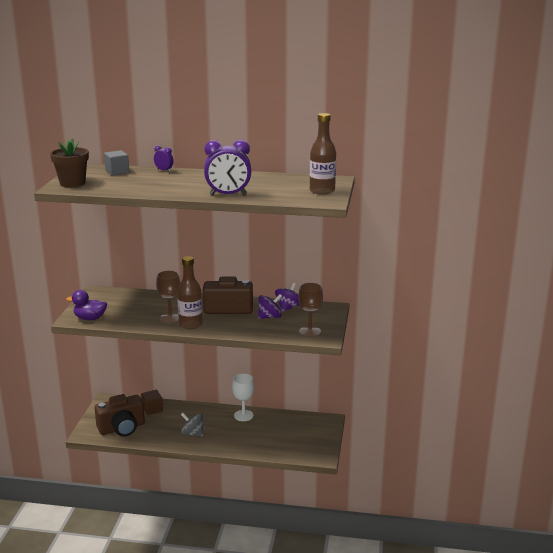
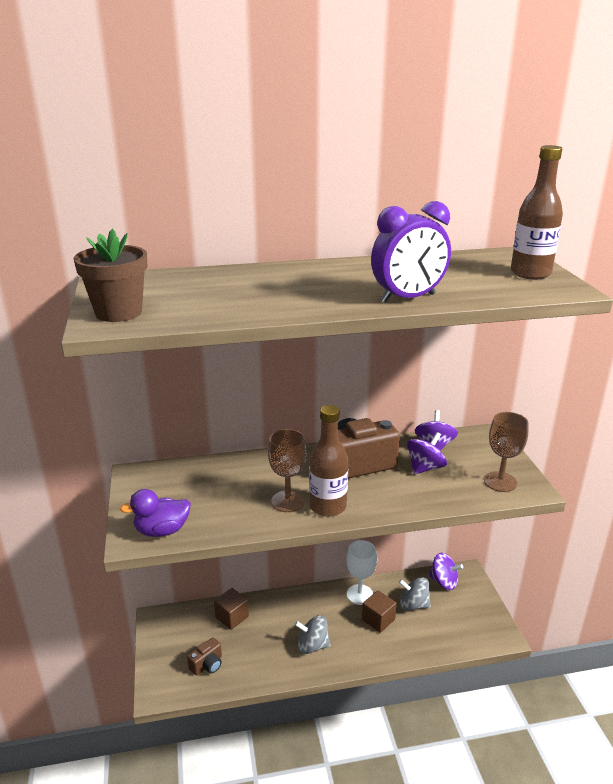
camera: 20 degrees left, 5 degrees up
brown camera [95,394,145,437] -> brown camera [187,638,222,675], size x0.49
grey cube [104,150,129,176] -> none
purple clock [154,146,174,172] -> none
none -> brown cube [362,591,397,633]
none -> grey spinning top [399,577,431,611]
none -> purple spinning top [429,553,463,590]

